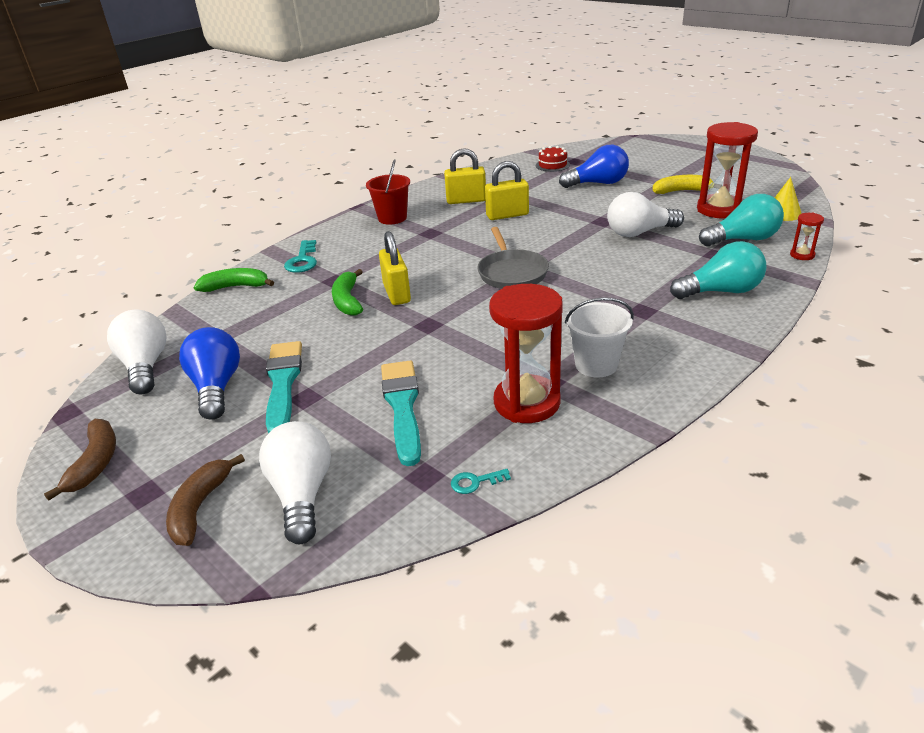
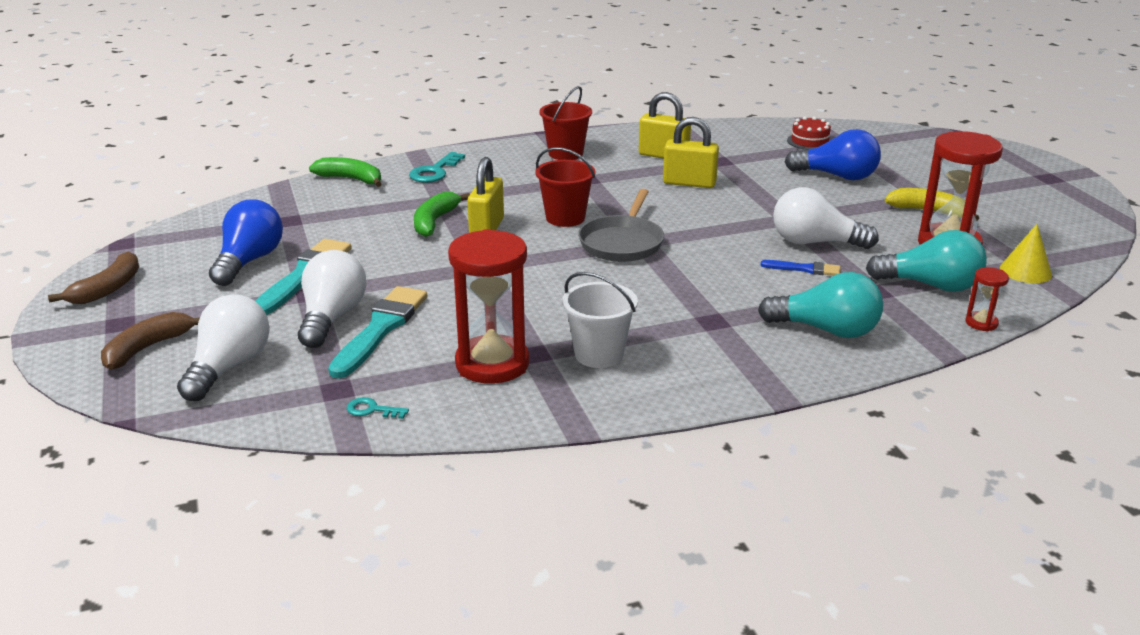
camera: 25 degrees right, 5 degrees down
white light bulb [107,310,167,394] -> white light bulb moved to [298,250,367,348]
none -> red bucket [535,147,595,227]
none -> blue brush [761,260,840,276]

